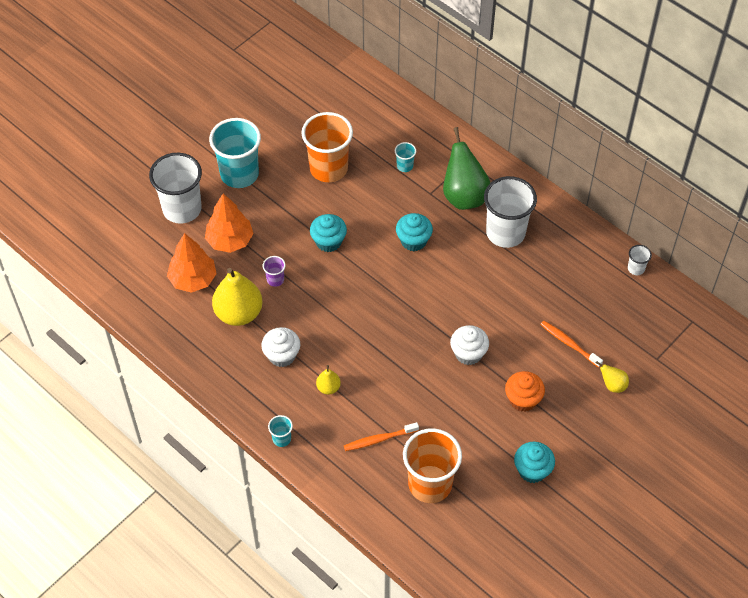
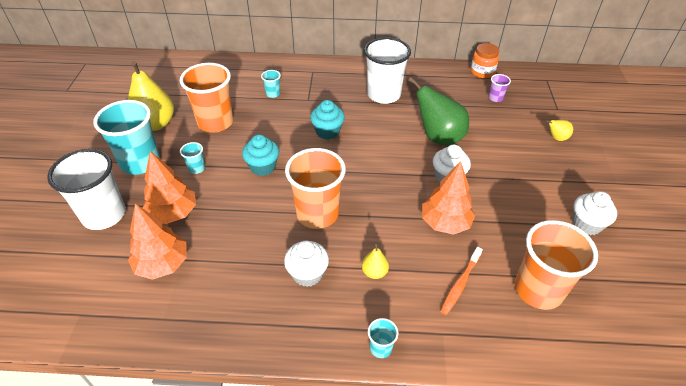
camera: 40 degrees left, 10 degrees down
yellow pear [212,268,262,326] -> yellow pear moved to [128,61,174,131]
purple cup [263,256,286,287] -> purple cup moved to [489,74,511,102]
green pear [443,127,490,210] -> green pear moved to [408,77,469,146]
orange cupcake [505,371,545,412] -> none
turquoise cupcake [514,442,555,483] -> white cupcake [573,191,617,235]
orange toothbrush [540,321,603,368] -> none
white cup [628,245,652,275] -> orange jar [471,43,499,78]
none -> turquoise cup [180,142,205,174]
none -> orange cup [285,148,346,229]
none -> orange tree [422,161,476,235]

